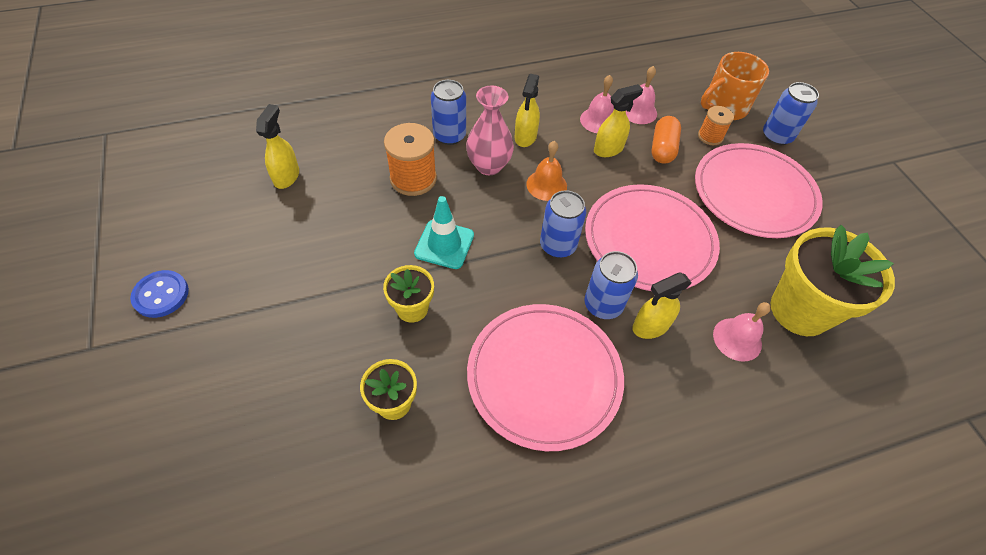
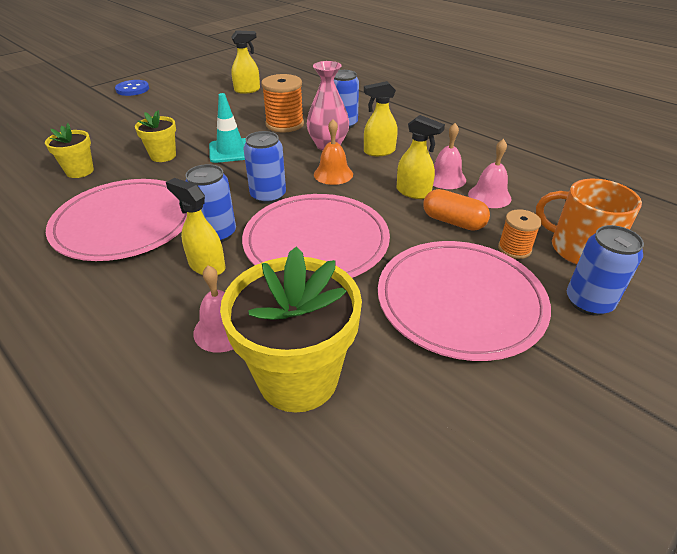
camera: 65 degrees right, 15 degrees down
orange capsule [651,116,681,164] -> orange capsule turned 45 degrees clockwise [423,189,490,231]

